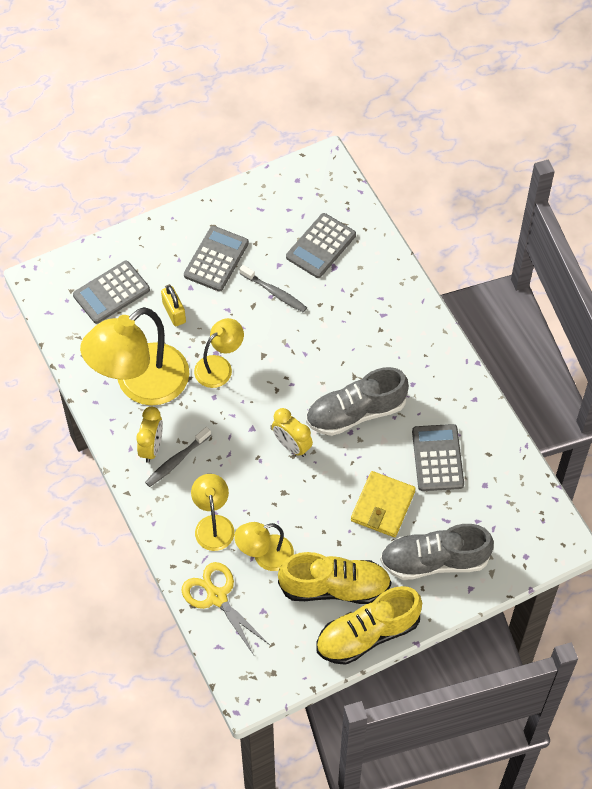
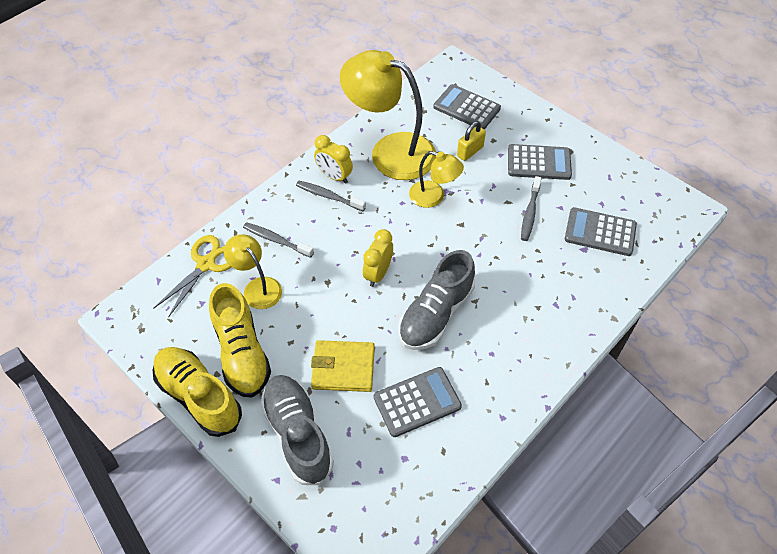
camera: 70 degrees right, 5 degrees down
yellow clock [136,407,163,463] -> yellow clock turned 45 degrees clockwise [314,135,353,184]
yellow lamp [191,474,234,551] -> grey toothbrush [243,222,314,258]
grey shoe [306,367,409,436] -> grey shoe turned 105 degrees counterclockwise [398,250,475,350]

